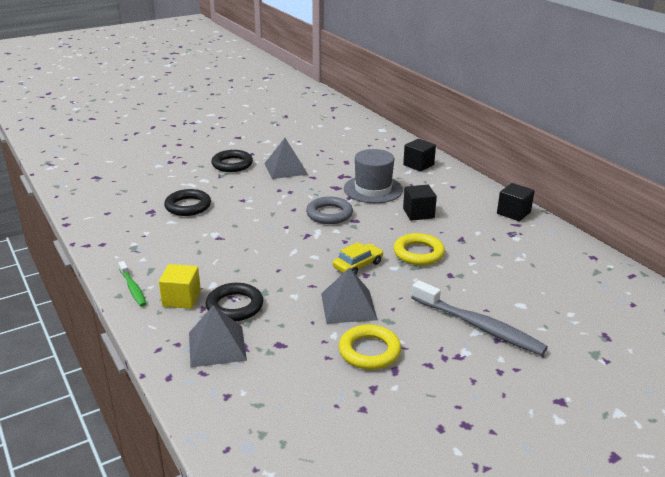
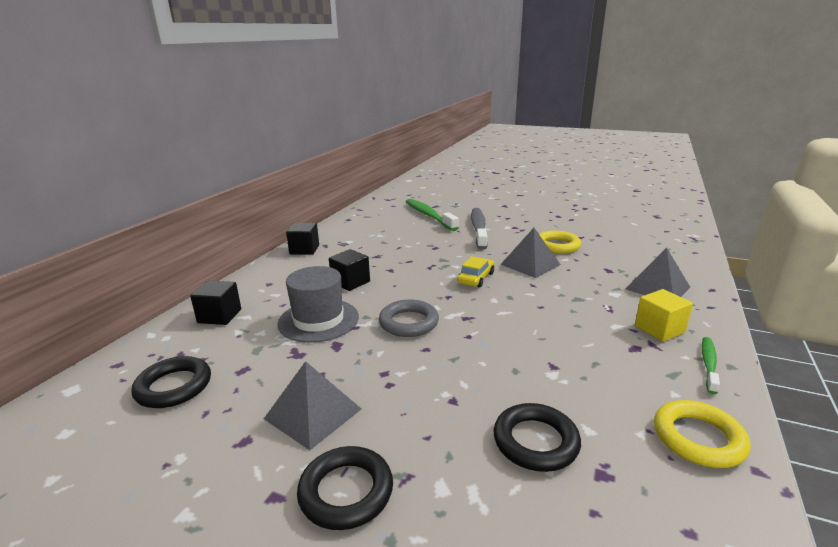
camera: 125 degrees left, 5 degrees down
black ring [206,283,263,321] -> black ring moved to [131,356,211,408]
yellow car [333,242,383,274] -> yellow car turned 105 degrees clockwise [457,256,494,288]
yellow ring [394,233,445,265] -> yellow ring moved to [654,400,751,468]
none -> green toothbrush [406,199,459,231]

